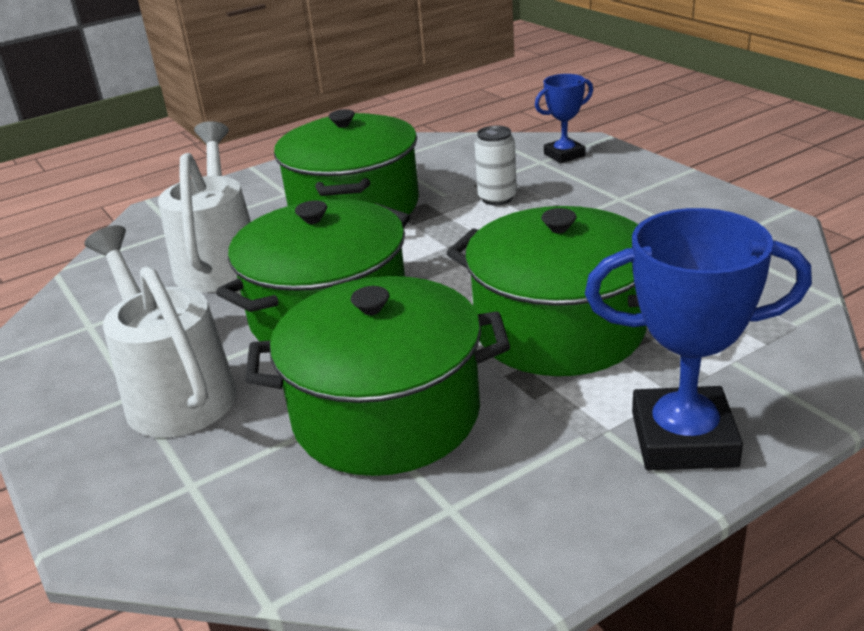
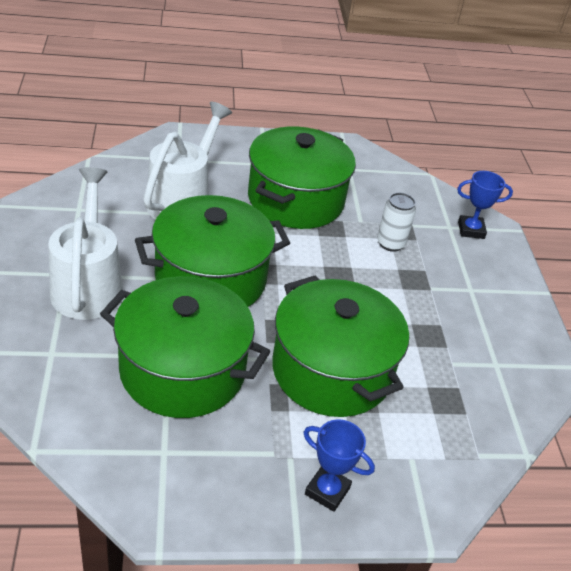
camera: 20 degrees right, 10 degrees up
blue trophy [585,208,812,471] -> blue trophy [303,419,375,512], size x0.56

